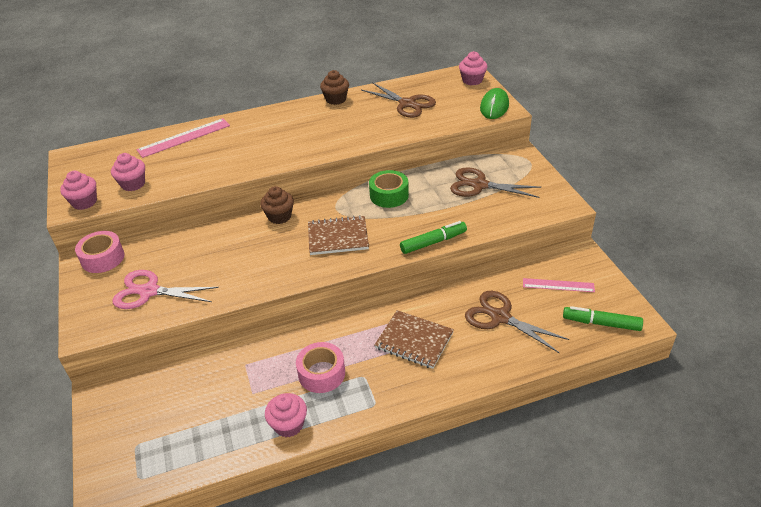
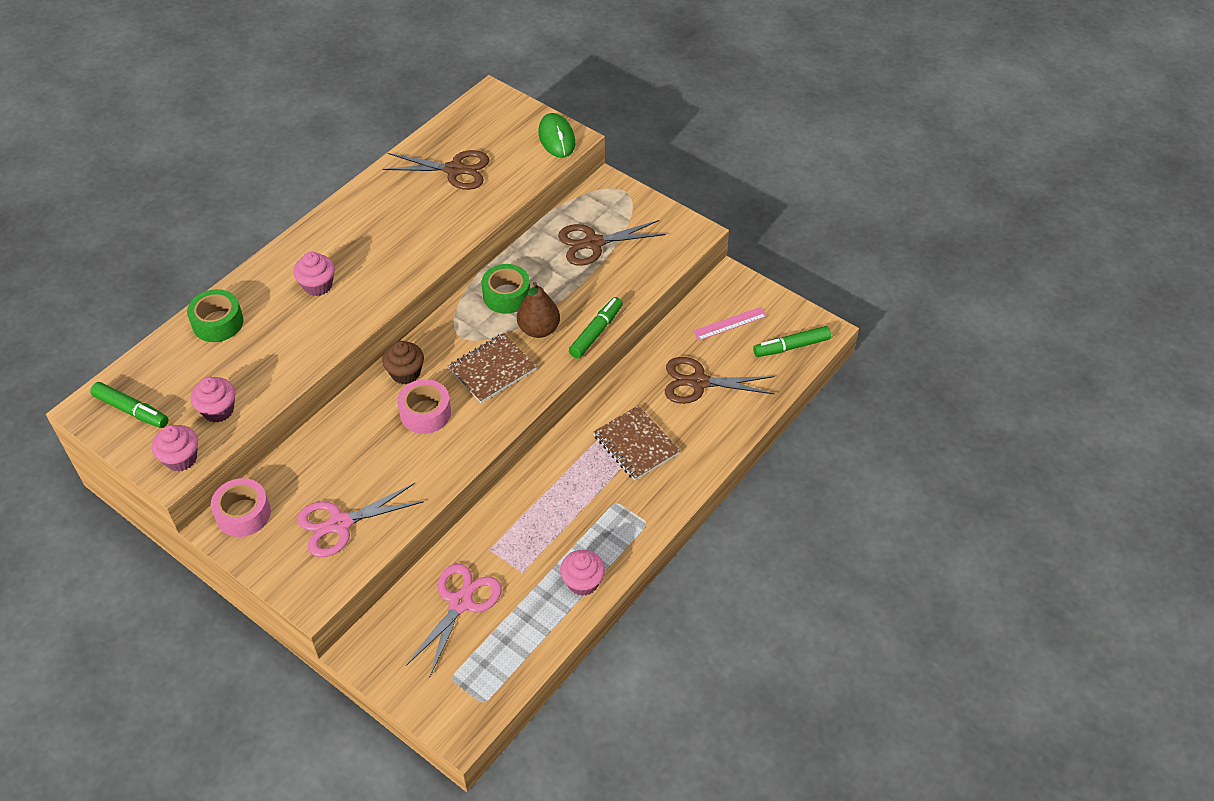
camera: 35 degrees left, 10 degrees up
pink ruler [136,118,230,158] -> green tape [187,289,244,342]
pink tape [296,342,345,393] -> pink tape moved to [397,379,451,434]
brown cupcake [320,70,349,105] -> none
brown notebook [375,310,454,369] -> brown notebook turned 60 degrees clockwise [593,405,680,480]
pink cupcake [459,51,487,85] -> pink cupcake moved to [293,252,335,296]
none -> green marker [90,382,168,428]
none -> pink scissors [406,564,502,676]
none -> brown pear [517,282,560,338]

